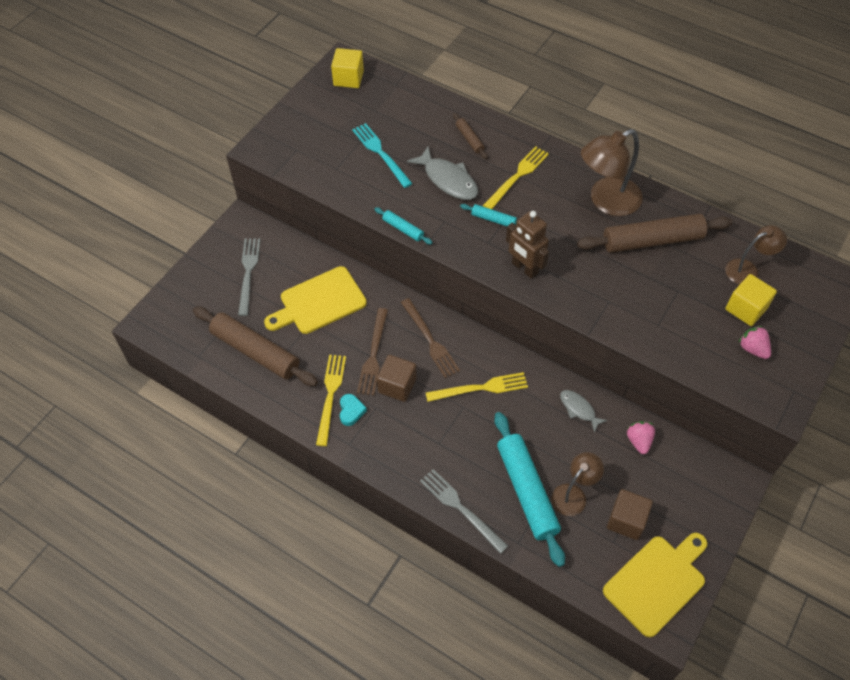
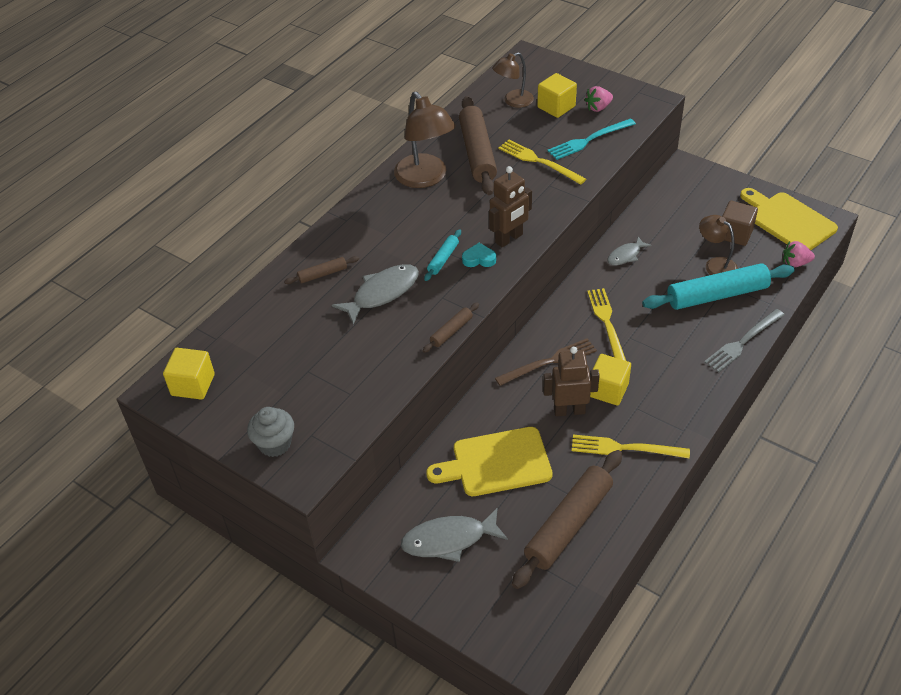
camera: 85 degrees left, 10 degrees down
grey fork [238,238,260,316] -> grey fish [401,507,508,562]
yellow cutting board [264,266,367,334] -> yellow cutting board turned 105 degrees clockwise [426,427,553,496]
turquoise heart [340,394,367,426] -> turquoise heart moved to [462,243,496,267]
turquoise fork [352,123,413,188] -> turquoise fork moved to [547,119,636,160]
brown fork [357,308,388,396] -> brown robot [543,346,600,416]
turquoise rolling pin [374,207,433,245] -> brown rolling pin [423,303,479,353]
brown cube [377,355,416,402] -> yellow cube [590,354,631,406]
yellow fork [483,146,549,209] -> yellow fork moved to [498,140,586,185]
pink strawberry [627,421,655,454] -> pink strawberry moved to [783,241,815,267]
brown lamp [725,225,787,285] -> brown lamp turned 105 degrees counterclockwise [493,52,534,108]
none -> grey cupcake [247,407,294,457]

